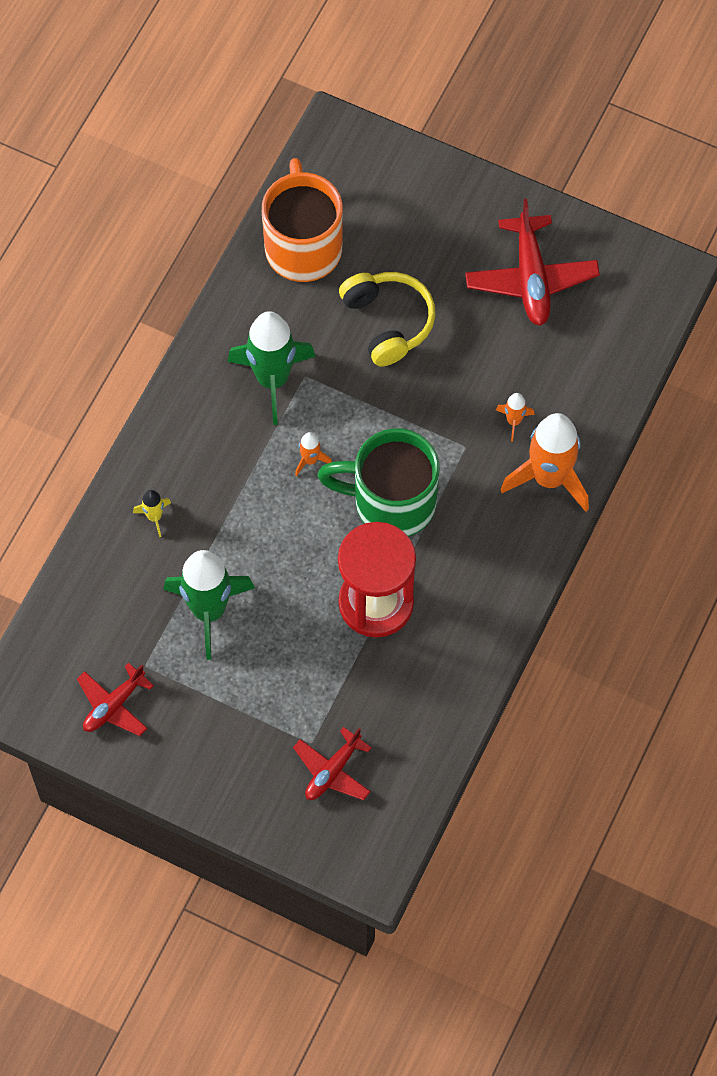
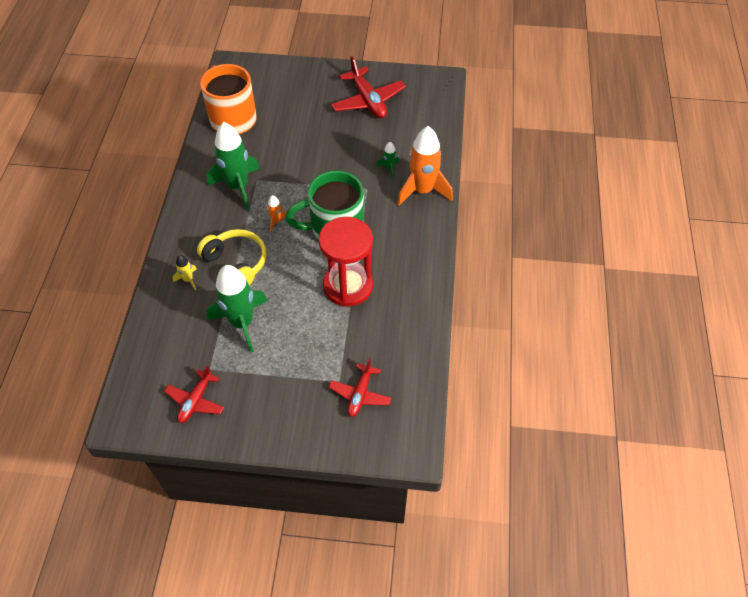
camera: 20 degrees left, 10 degrees down
yellow headphones [339,272,436,367] -> yellow headphones moved to [197,229,266,285]
orange rocket [496,393,535,442] -> green rocket [376,142,400,179]

